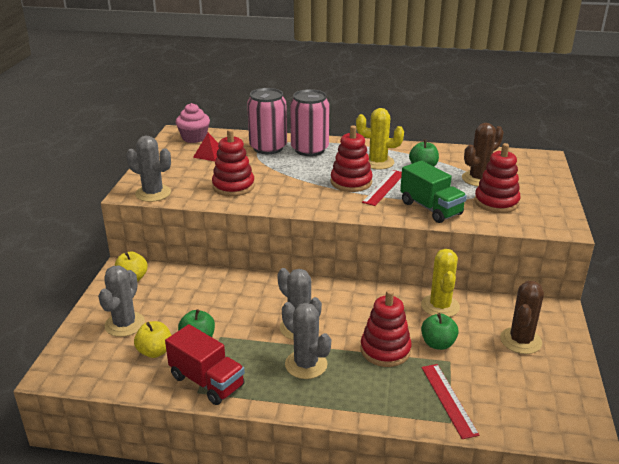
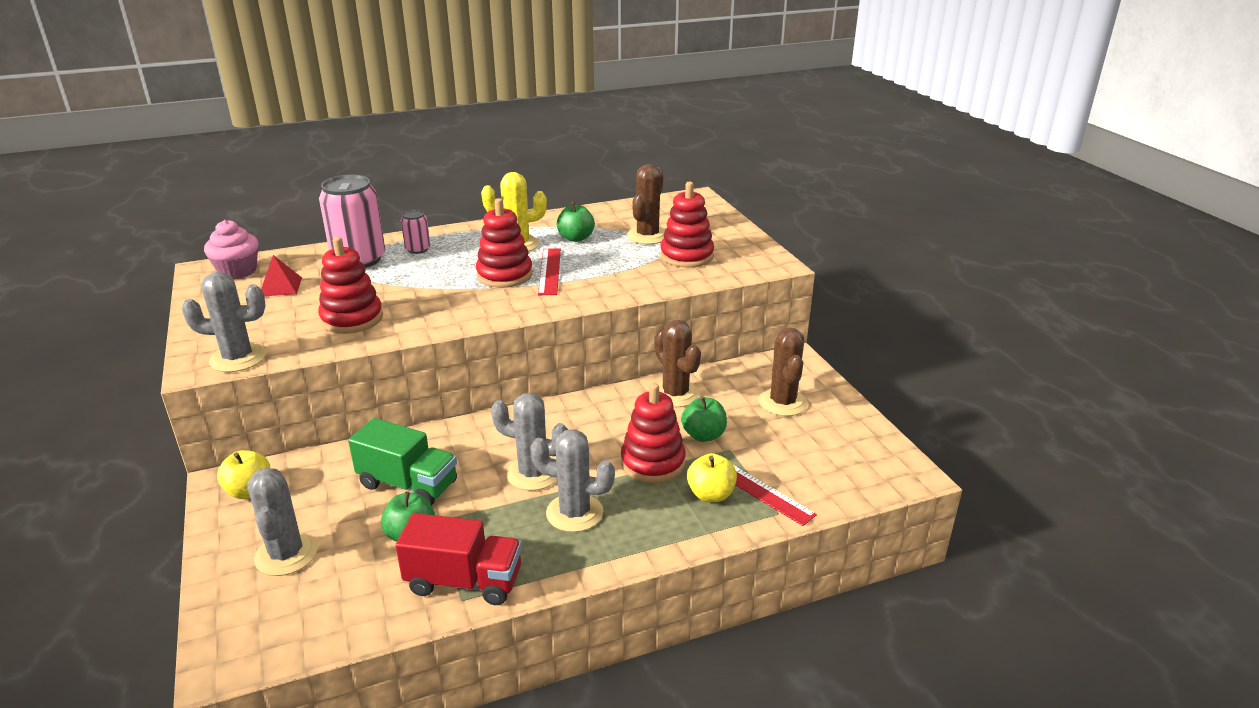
camera: 30 degrees left, 0 degrees up
yellow apple [134,321,171,358] -> yellow apple moved to [687,453,737,502]
pink can [290,89,330,156] -> pink can [401,209,430,254], size x0.49
green truck [400,161,467,223] -> green truck moved to [348,418,457,506]
yellow cactus [421,249,460,317] -> brown cactus [654,320,701,407]

